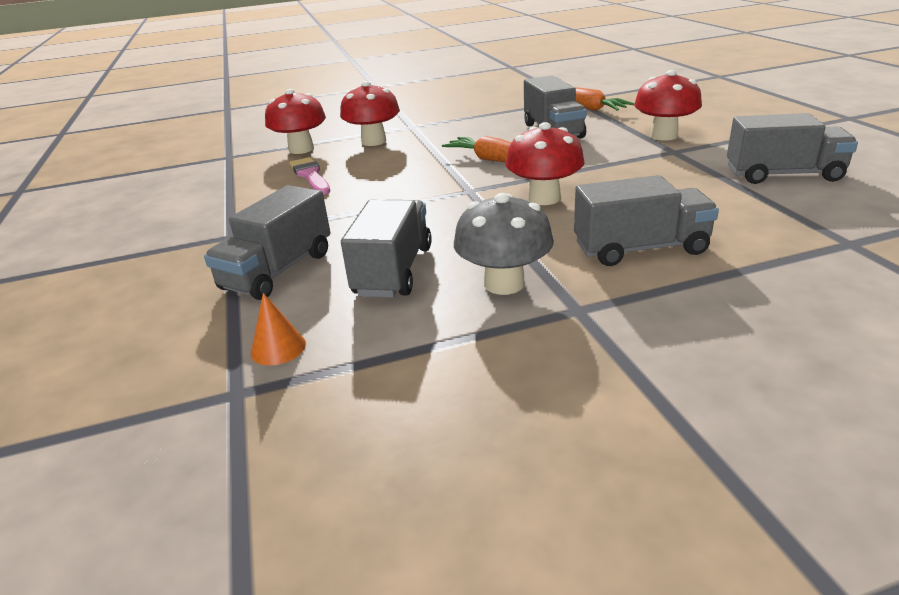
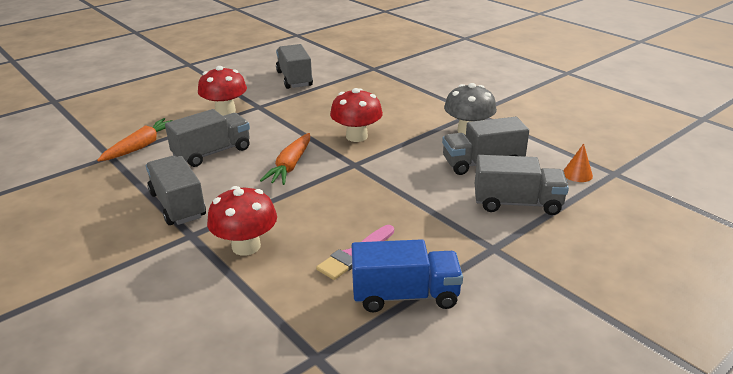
camera: 115 degrees left, 0 degrees up
red mushroom [265,89,326,154] -> none
grey truck [574,175,719,266] -> grey truck moved to [146,156,206,225]
none -> blue truck [352,239,463,313]

